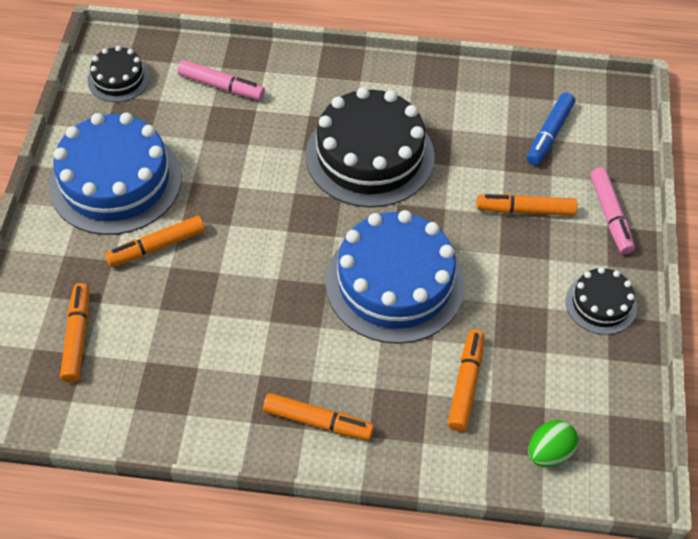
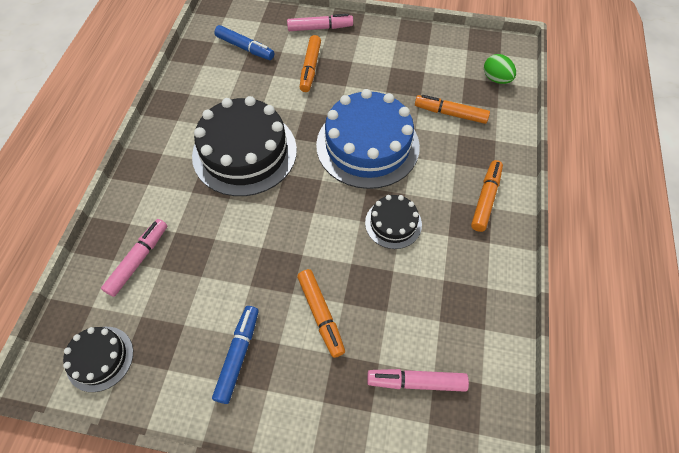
camera: 85 degrees left, 5 degrees up
blue cake [49,112,182,235] -> blue marker [212,306,259,404]
orange marker [60,283,90,383] -> pink marker [367,369,469,392]
black cake [565,267,637,335] -> black cake moved to [365,195,422,249]

